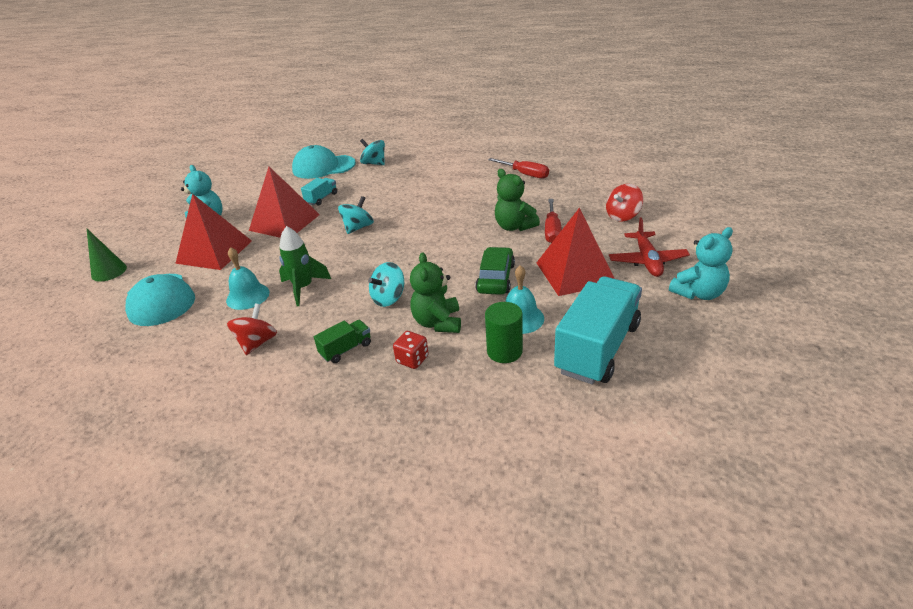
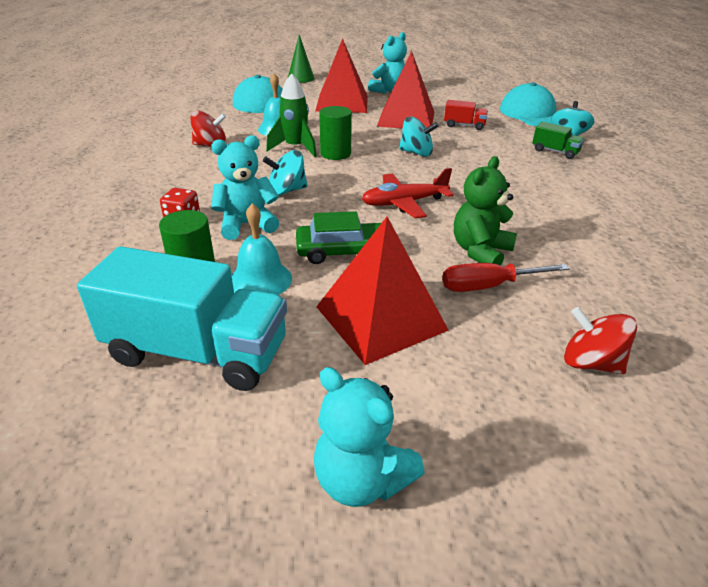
camera: 70 degrees right, 0 degrees up
turquoise truck [301,178,337,206] -> red truck [444,100,488,130]
green truck [314,320,371,363] -> green truck moved to [532,122,584,159]
turquoise spinning top [368,262,404,307] -> turquoise spinning top turned 45 degrees counterclockwise [263,150,308,196]
green teddy bear [410,252,461,333] -> turquoise teddy bear [211,135,279,240]
red screwdriver [488,158,549,179] -> none
red plane [609,218,690,277] -> red plane moved to [362,168,454,218]
none -> green cylinder [319,106,352,160]

